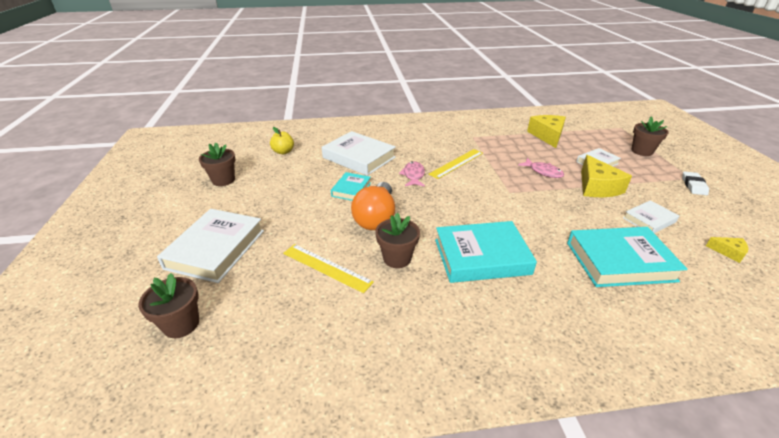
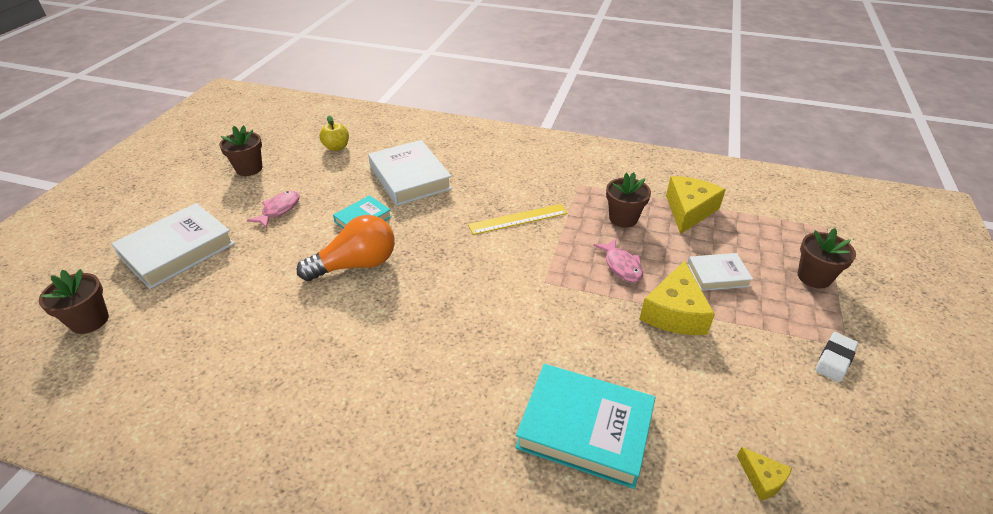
camera: 25 degrees right, 5 degrees up
yellow ruler [283,244,374,293] -> none
orange light bulb [351,182,395,230] -> orange light bulb turned 150 degrees counterclockwise [297,215,395,281]
brown flower pot [375,213,420,268] -> brown flower pot moved to [606,172,651,228]
pink fish [399,161,425,187] -> pink fish moved to [247,191,300,229]
turquoise book [435,221,537,283] -> none
white book [623,200,679,233] -> none

